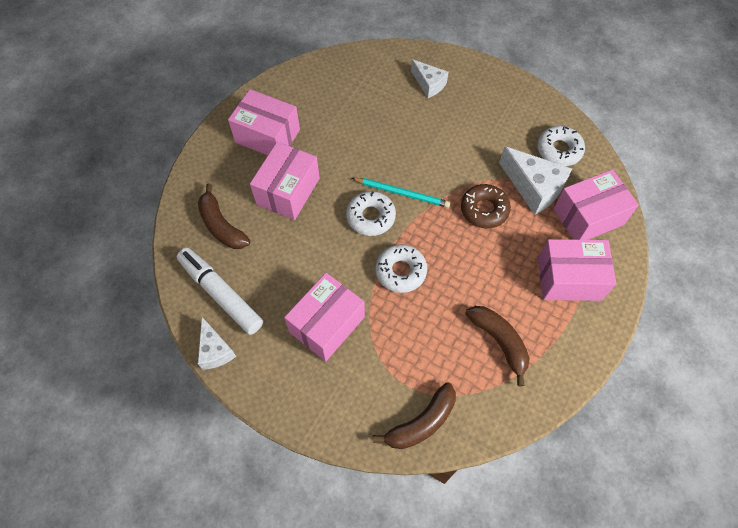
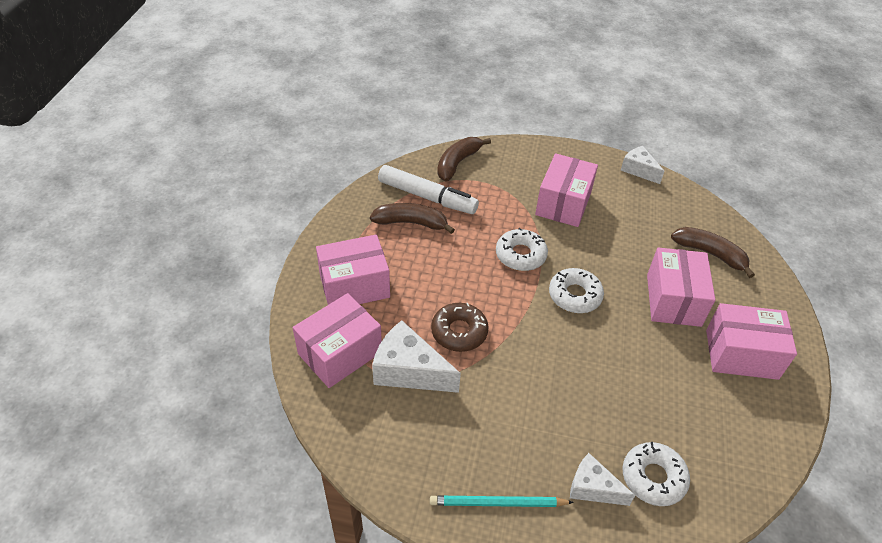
camera: 160 degrees right, 15 degrees down
white marker [177,248,263,335] -> white marker moved to [378,165,479,214]
turquoise pencil [352,178,450,208] -> turquoise pencil moved to [430,496,574,507]
brown banana [465,306,529,386] -> brown banana turned 150 degrees clockwise [370,203,455,234]
white donut [537,126,585,166] -> white donut moved to [623,442,690,506]

